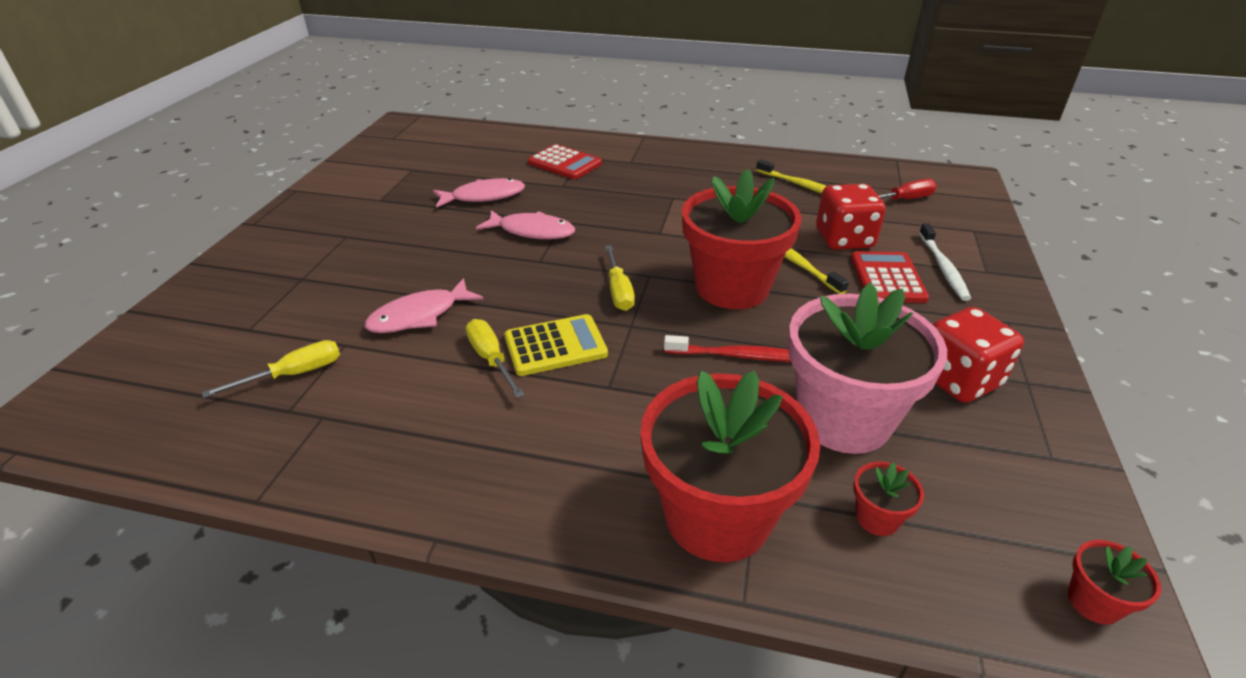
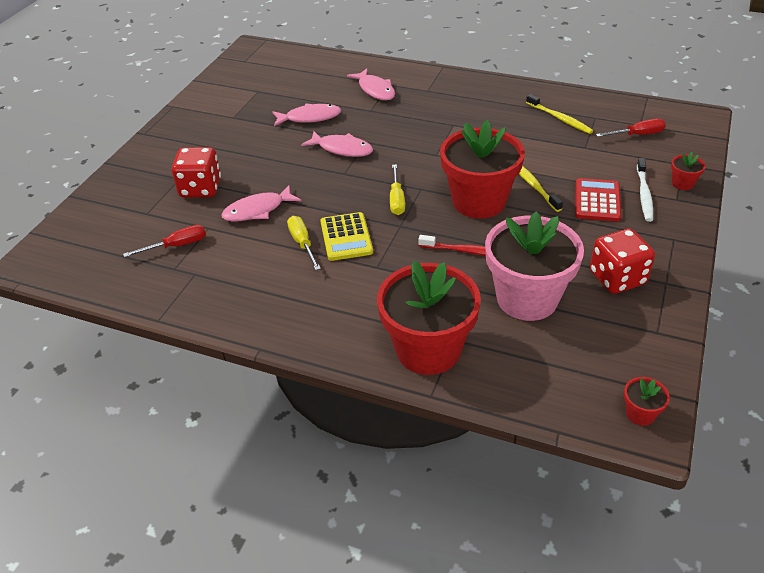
camera: 10 degrees right, 5 degrees up
yellow screwdriver [202,340,340,398] -> red screwdriver [123,225,206,257]
yellow calculator [504,314,608,376] -> yellow calculator turned 90 degrees clockwise [320,212,373,261]
red calculator [528,144,602,179] -> pink fish [347,69,395,100]
red dice [816,184,886,250] -> red dice moved to [172,147,221,197]
red flower pot [853,461,924,536] -> red flower pot moved to [671,152,706,190]

